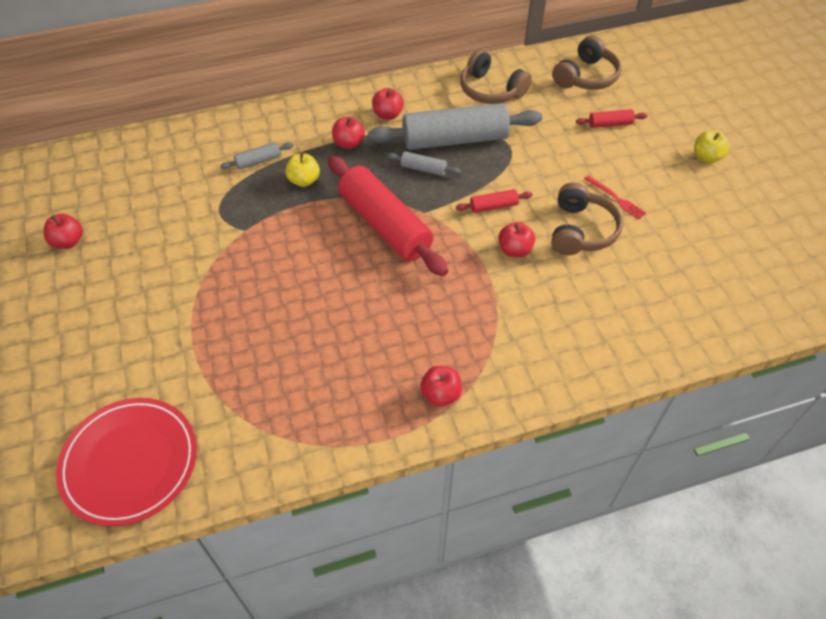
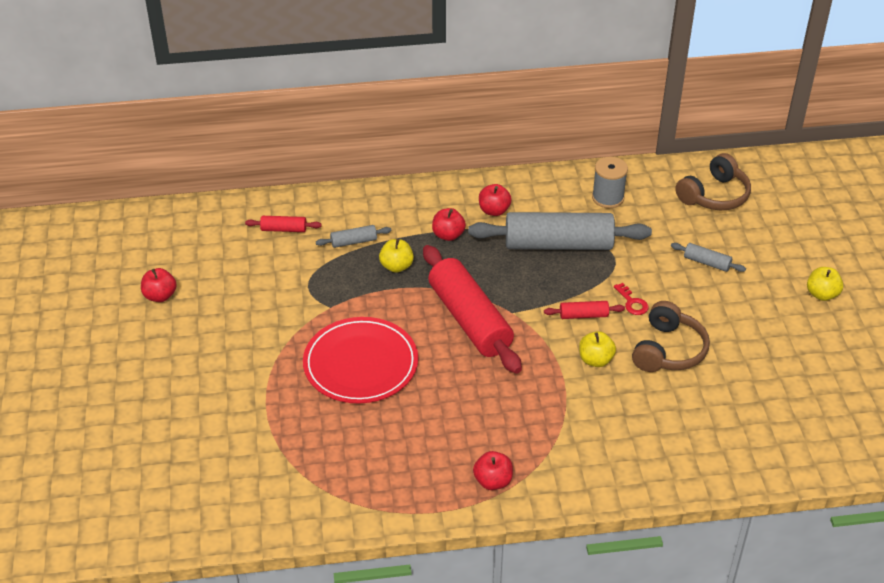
camera: 10 degrees right, 10 degrees down
red plate [56,398,197,526] -> red plate moved to [303,317,418,403]
grey rolling pin [387,151,461,176] -> grey rolling pin moved to [671,243,746,272]
brown headphones [460,50,532,104] -> grey spool [592,157,628,208]
red apple [498,222,535,257] -> yellow apple [579,331,616,367]
red rolling pin [576,109,648,128] -> red rolling pin moved to [245,216,322,232]
red fork [584,175,646,220] -> none
none -> red key [614,283,649,315]

